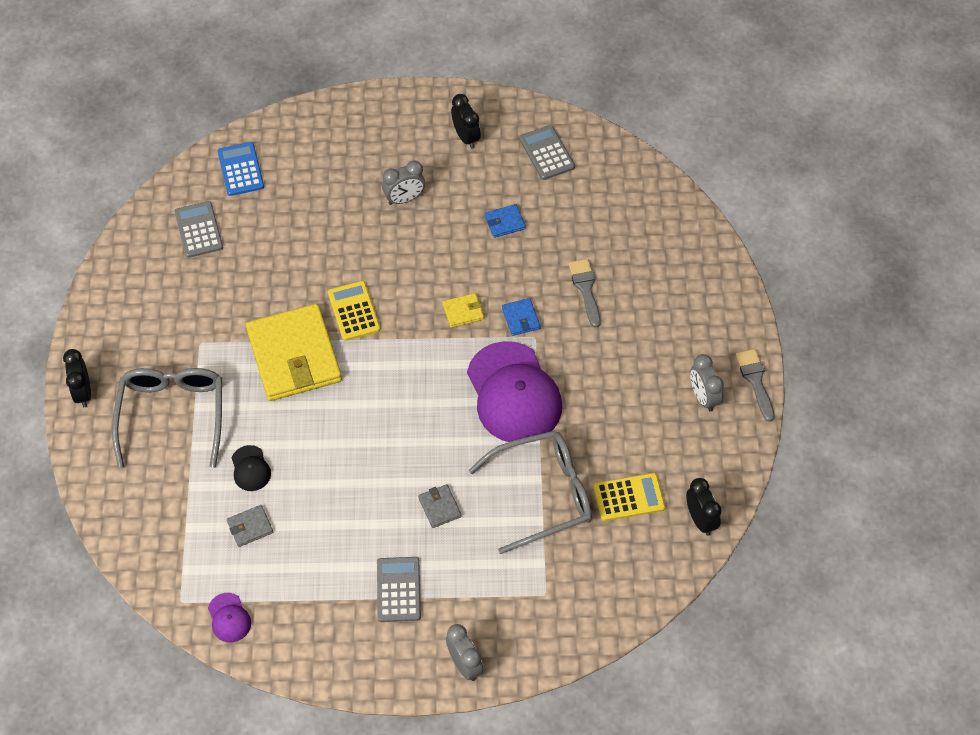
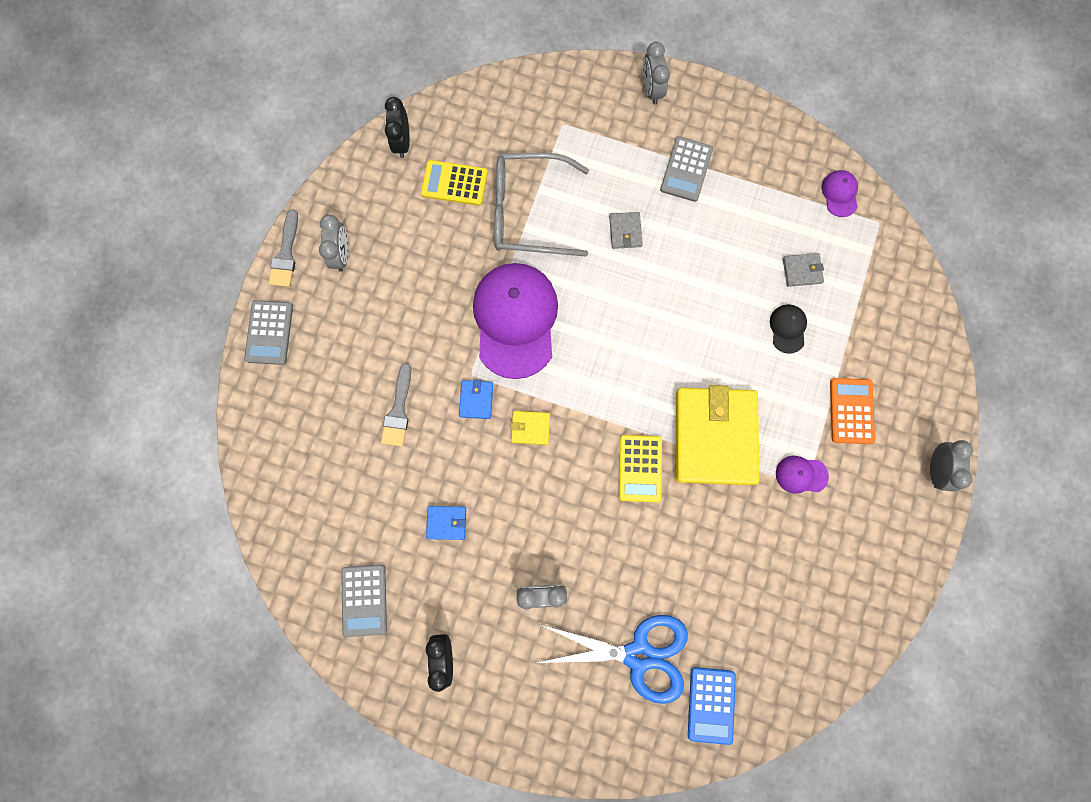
camera: 160 degrees left, 20 degrees up
black clock [63,349,91,407] -> grey clock [930,440,973,492]
grey glasses [112,368,222,468] -> orange calculator [830,378,875,444]
grey calculator [175,201,223,258] -> grey calculator moved to [244,300,293,365]
none -> blue scissors [535,615,688,704]
none -> purple cap [776,456,829,494]

